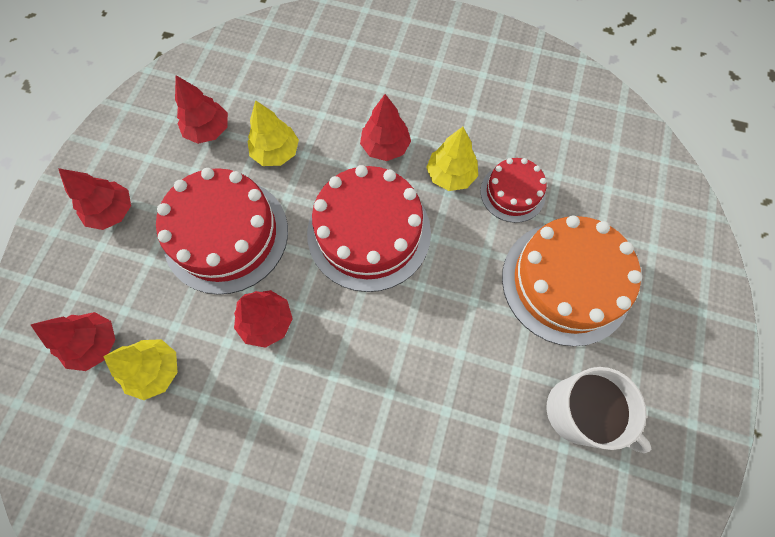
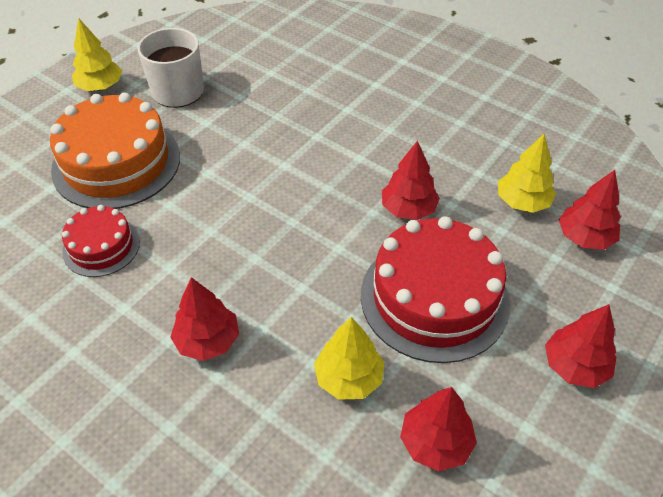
camera: 160 degrees left, 20 degrees down
red cake [307,165,431,292] -> none
yellow tree [426,127,478,191] -> yellow tree moved to [72,19,122,91]

